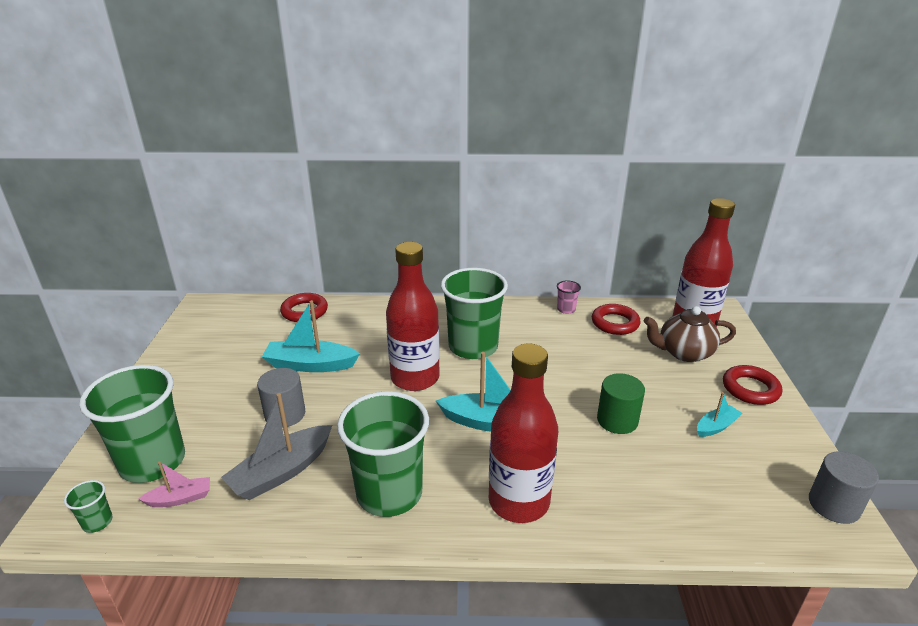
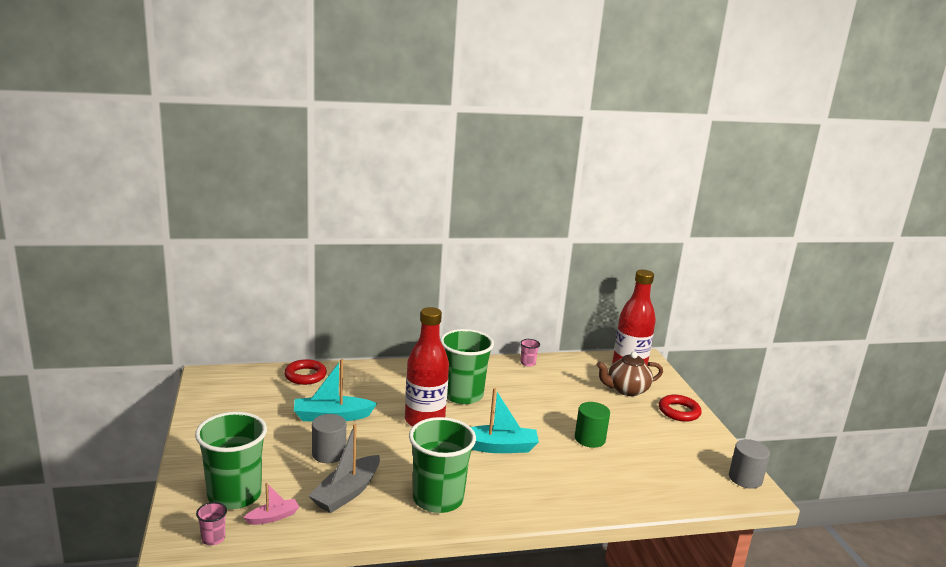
camera: 15 degrees left, 10 degrees down
green cup [64,480,113,533] -> pink cup [196,502,227,545]
red bottle [489,343,558,523] -> none
red ring [592,304,641,335] -> none
turquoise boat [697,392,742,437] -> none

